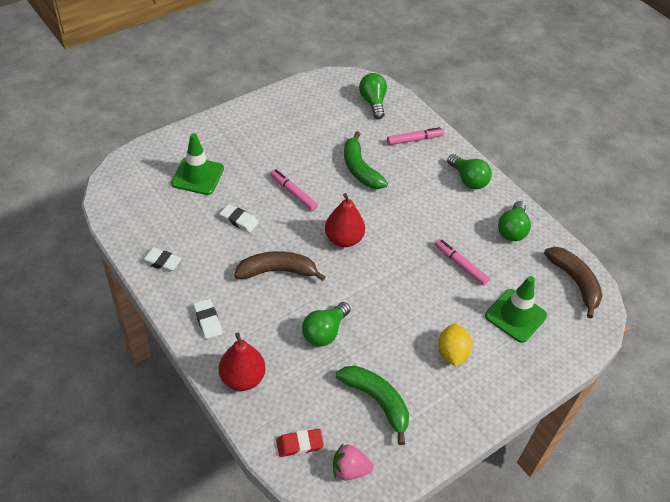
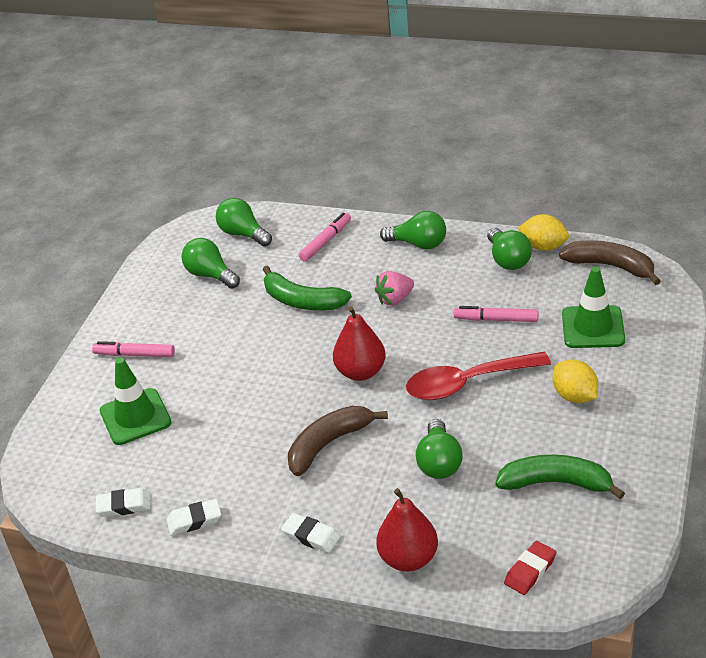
camera: 30 degrees left, 10 degrees down
white eraser [220,204,259,233] -> white eraser moved to [96,488,151,517]
pink marker [270,169,318,211] -> pink marker moved to [92,341,175,357]
pink strawberry [333,443,373,481] -> pink strawberry moved to [375,271,414,306]
none -> green light bulb [181,238,240,289]
none -> red spoon [406,352,551,400]
none -> yellow lemon [518,214,569,251]

